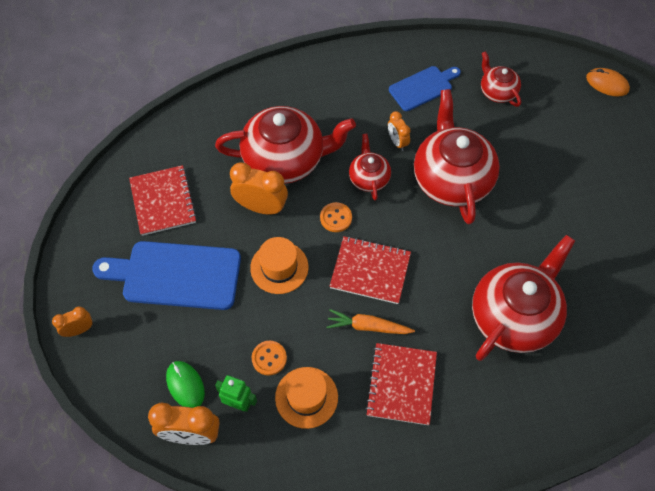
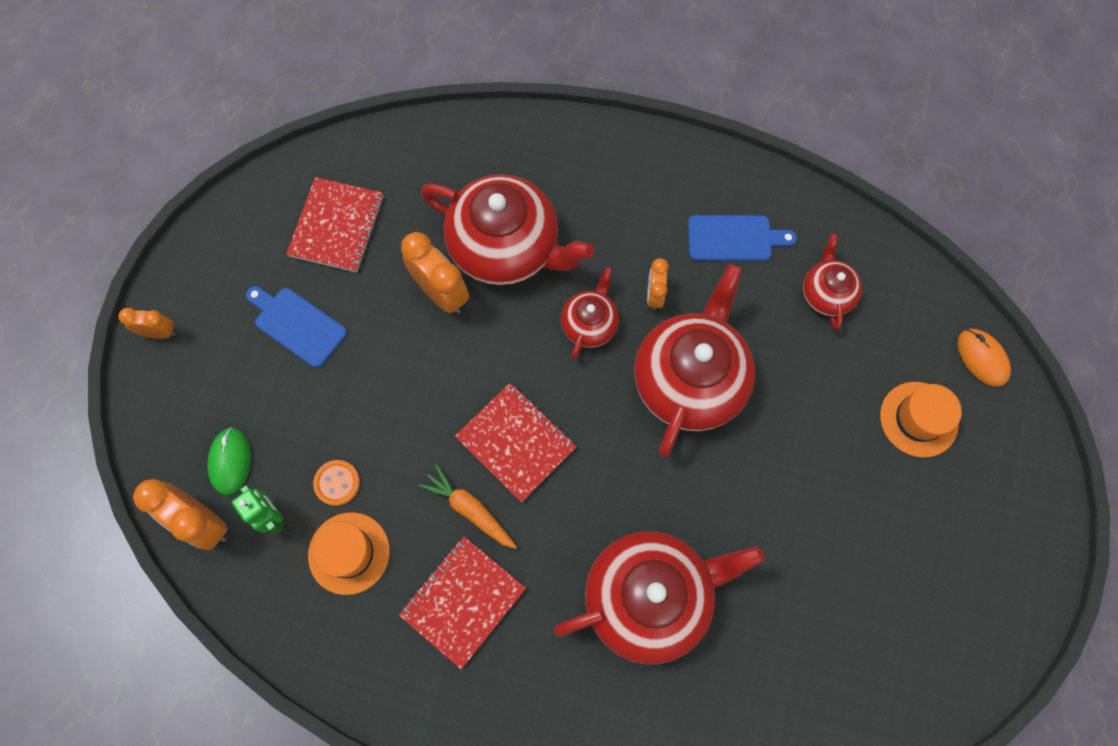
camera: 30 degrees right, 10 degrees up
blue cutting board [92,241,241,310] -> blue cutting board [246,286,347,368], size x0.59
orange hat [250,237,309,294] -> orange hat moved to [880,382,962,458]
orange button [320,202,352,232] -> none

